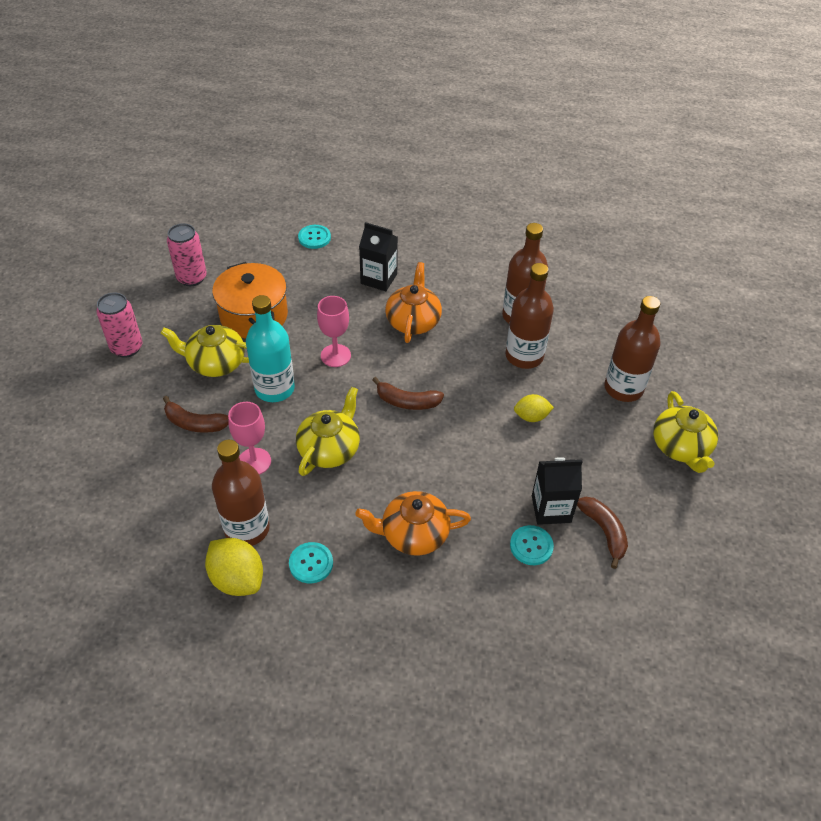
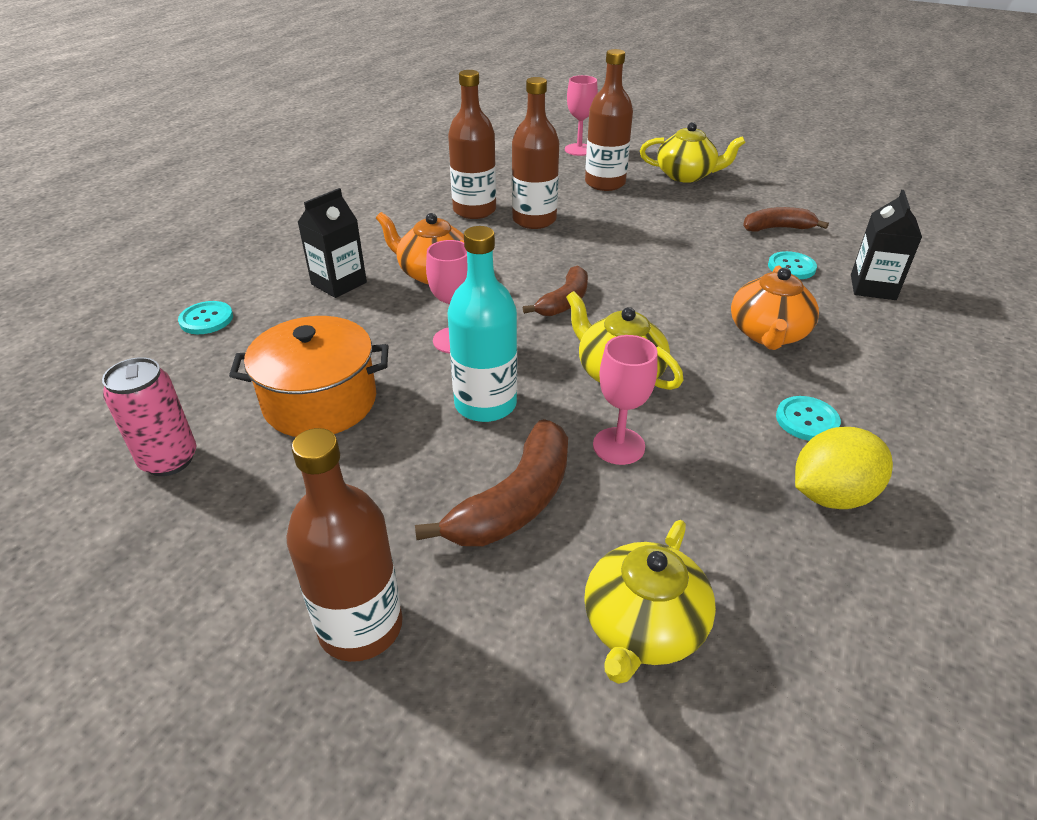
camera: 70 degrees left, 10 degrees down
pink can [96,293,142,358] -> none
yellow teapot [161,325,249,377] -> yellow teapot moved to [584,520,716,684]
brown banana [163,396,228,433] -> brown banana [415,419,568,546], size x1.52
brown bottle [212,440,270,546] -> brown bottle moved to [286,428,403,662]
yellow lemon [514,394,554,422] -> none
black carton [532,457,583,525] -> black carton moved to [851,190,922,300]
none -> pink goblet [565,75,598,156]

